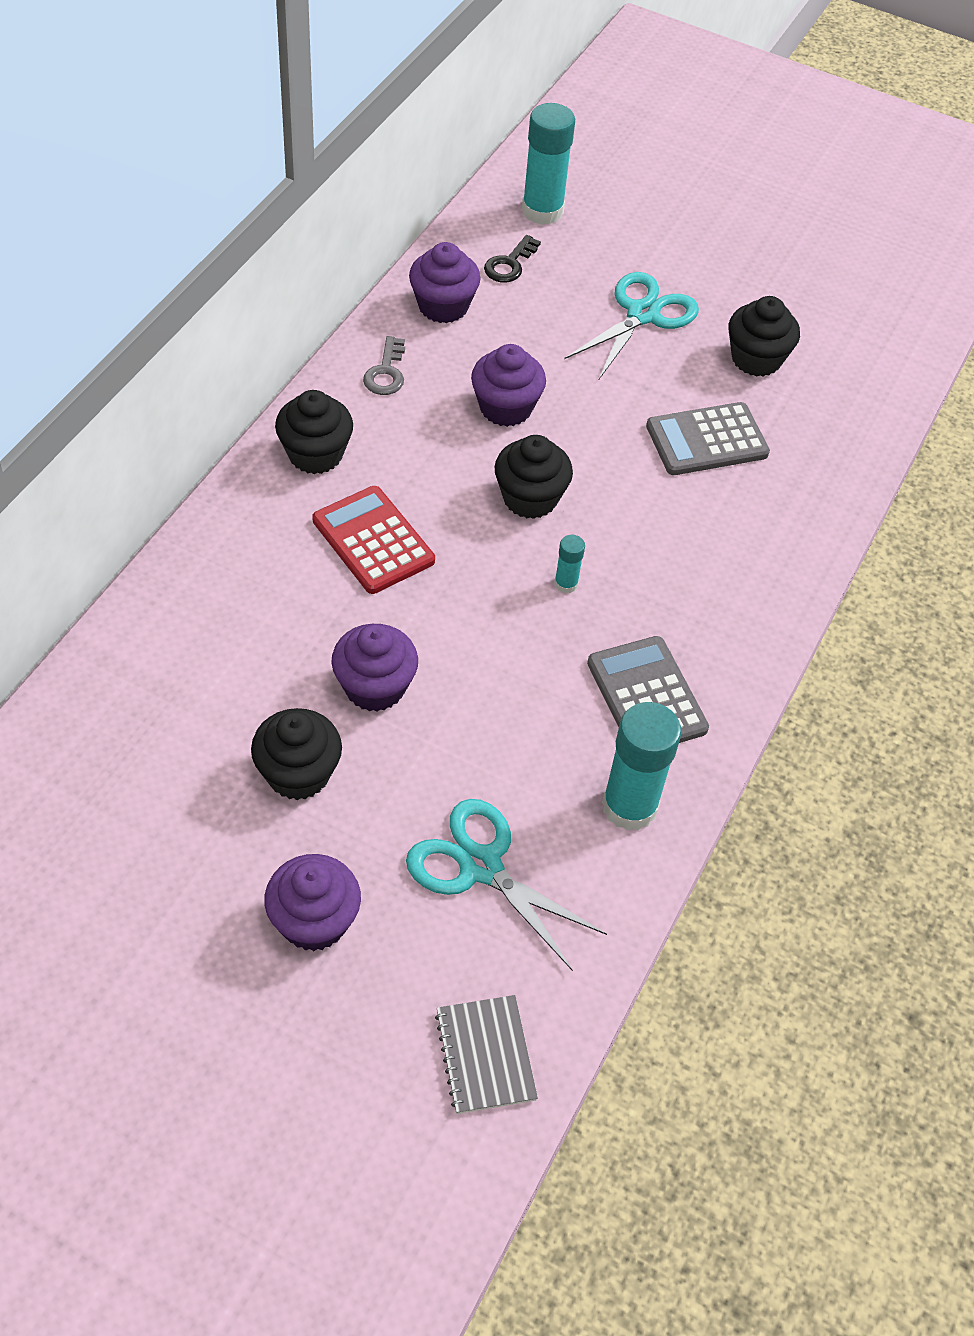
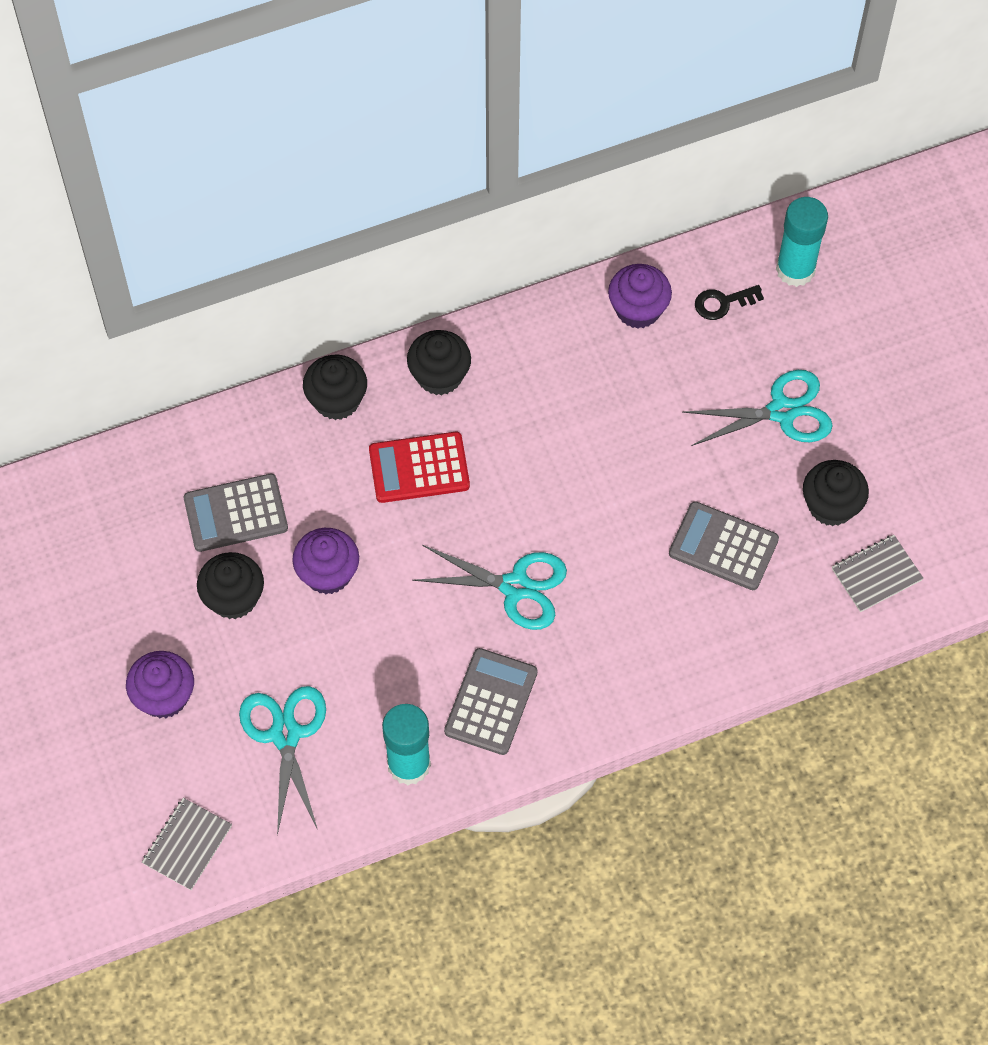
camera: 45 degrees right, 10 degrees up
red calculator [312,486,435,594] -> red calculator turned 105 degrees counterclockwise [369,432,470,503]
grey key [363,336,405,395] -> none
purple cupcake [471,344,546,427] -> none
black cupcake [495,435,573,519] -> black cupcake moved to [303,355,367,420]
turquoise glue stick [554,535,585,594] -> turquoise scissors [412,545,567,630]
none -> grey calculator [184,474,288,552]
none -> grey notebook [832,535,924,612]

